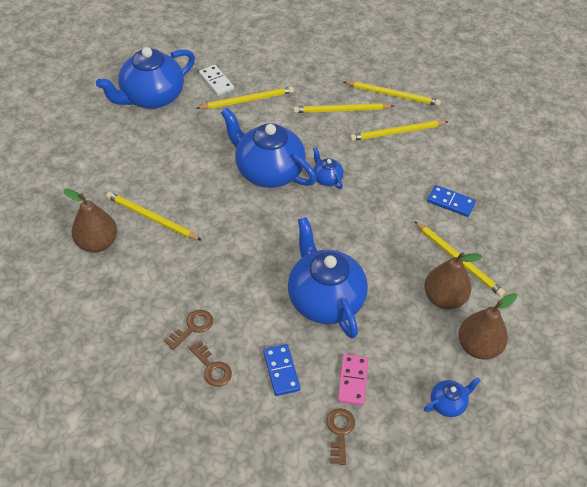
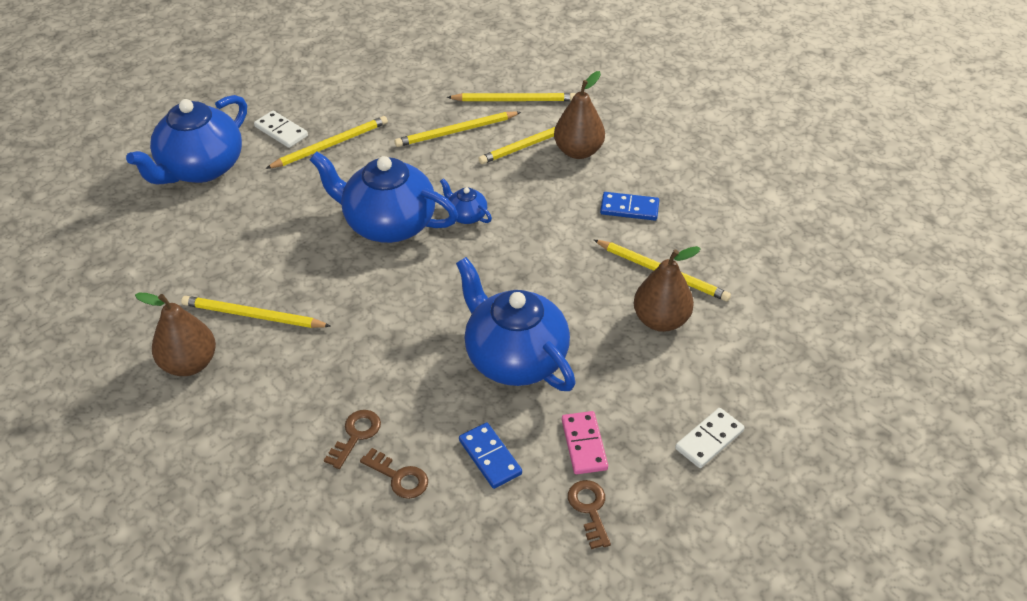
camera: 15 degrees left, 5 degrees down
blue teapot [424,378,481,417] -> white domino [675,408,745,468]
brown pear [458,293,517,360] -> brown pear moved to [554,71,605,159]

